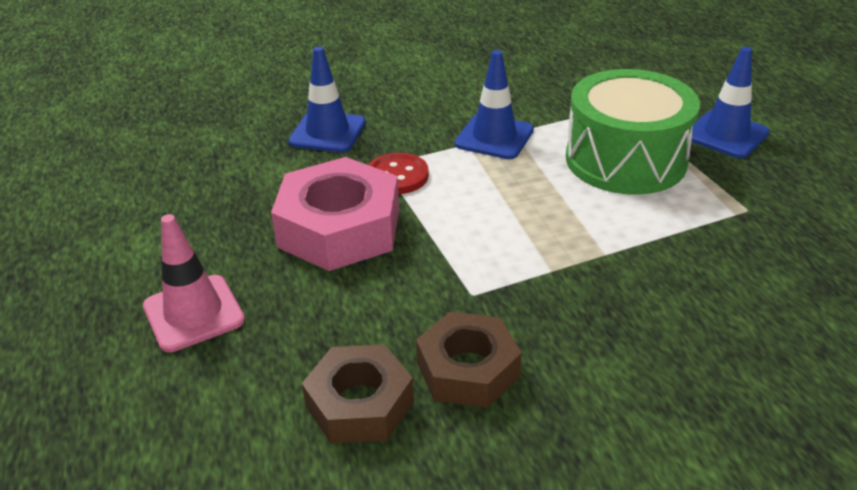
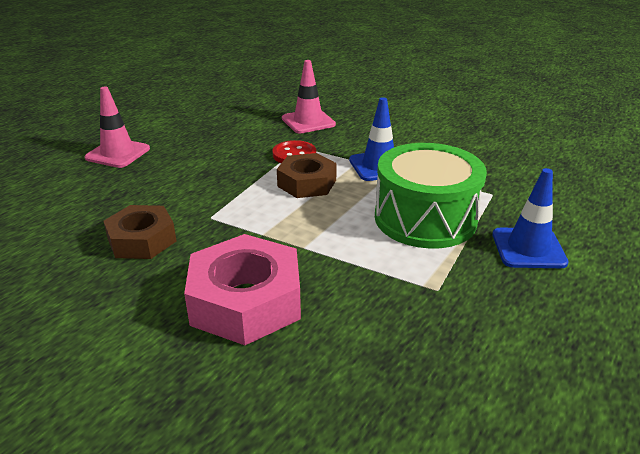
camera: 50 degrees right, 5 degrees down
pink nut [271,157,399,271] -> pink nut moved to [184,234,301,345]
blue traffic cone [288,46,366,152] -> pink traffic cone [282,60,336,133]
brown nut [302,344,414,444] -> brown nut moved to [277,153,337,198]

